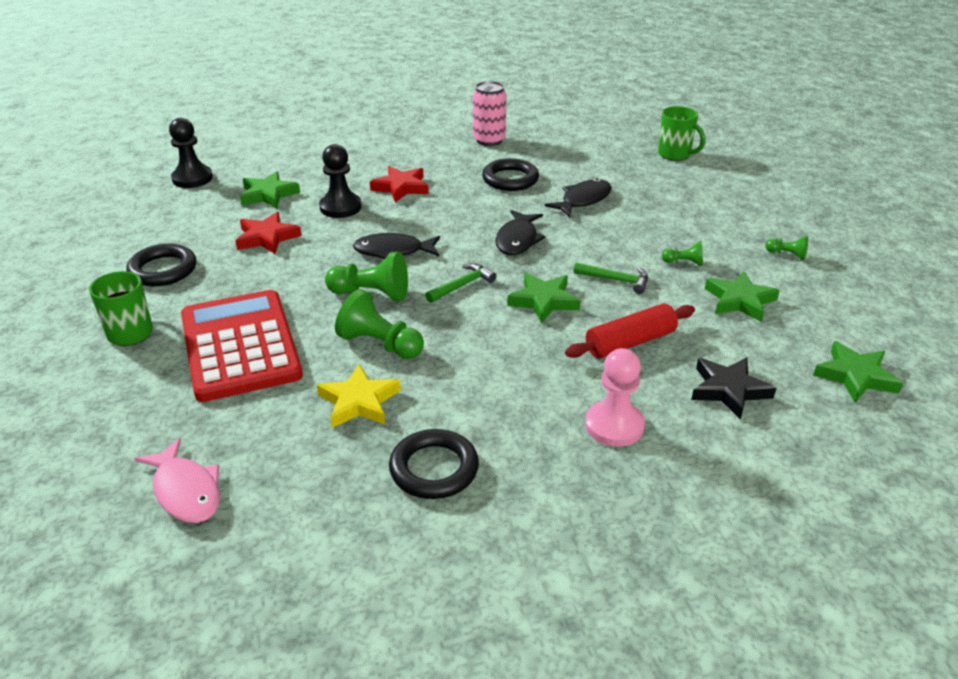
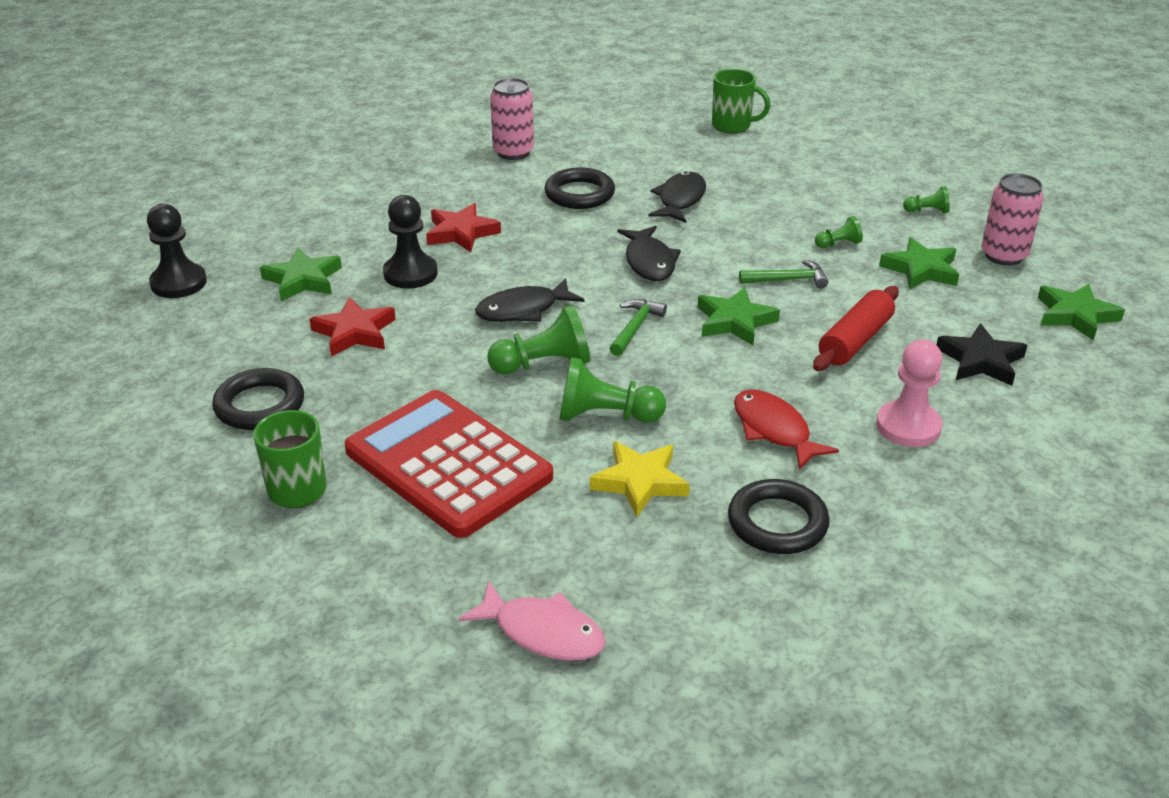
camera: 25 degrees left, 0 degrees up
none -> red fish [734,389,839,470]
none -> pink can [981,173,1044,266]

